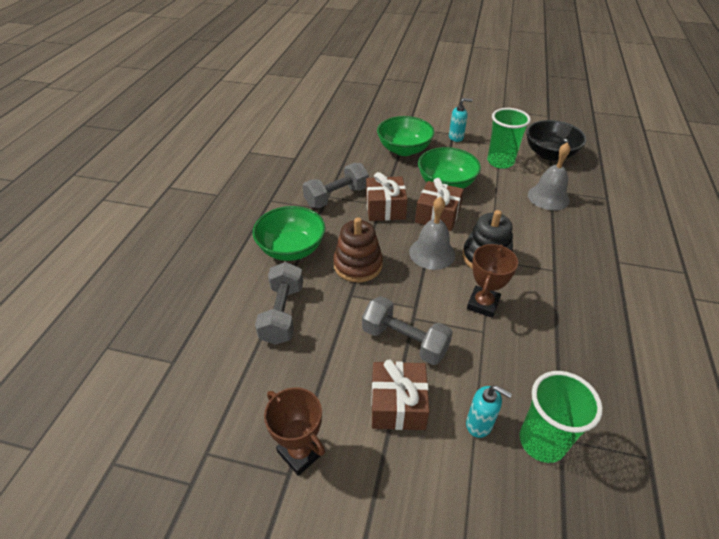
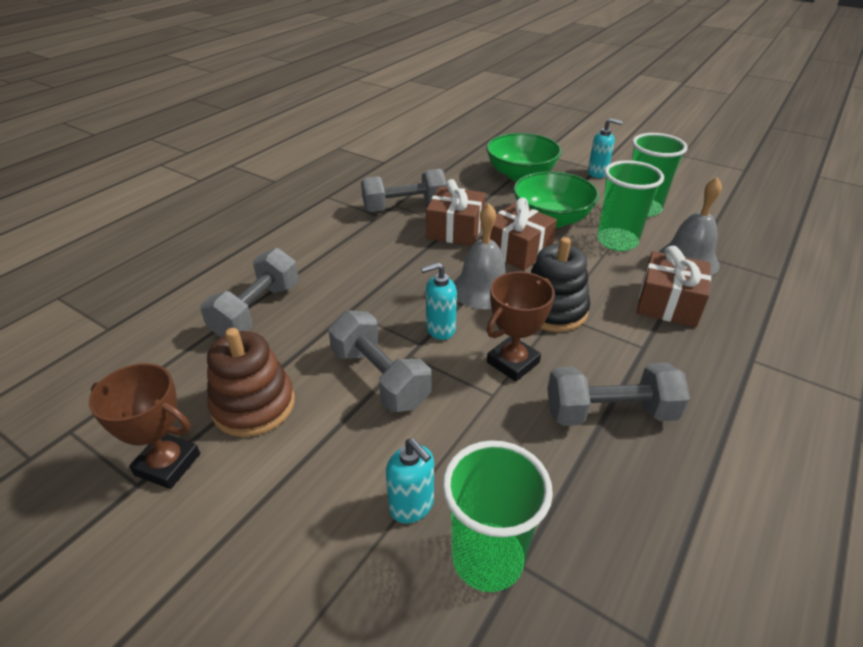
camera: 20 degrees right, 5 degrees down
green bowl [253,206,326,261] -> none
brown trophy [264,387,325,476] -> brown trophy turned 45 degrees counterclockwise [89,363,200,489]
brown stacking toy [333,217,383,283] -> brown stacking toy moved to [207,328,295,437]
brown gift [371,360,430,430] -> brown gift moved to [637,246,711,327]
black bowl [526,120,587,161] -> none
none -> turquoise soap dispenser [421,262,457,340]
none -> grey dumbbell [547,363,690,426]
none -> green cup [597,160,664,251]

